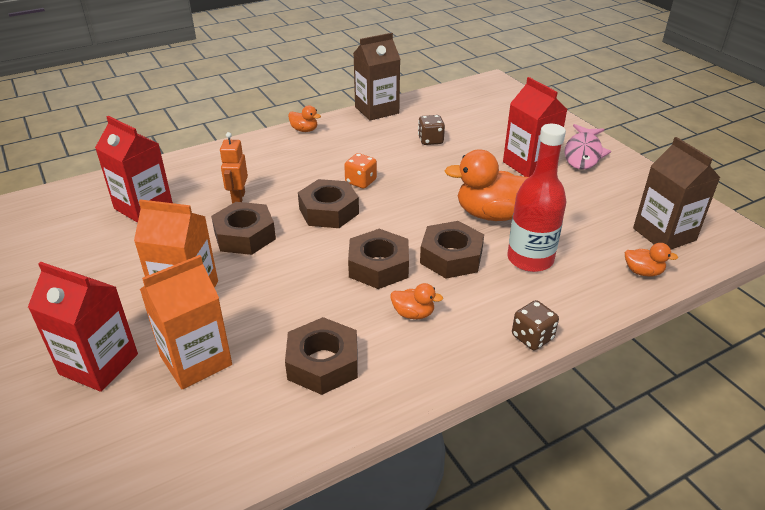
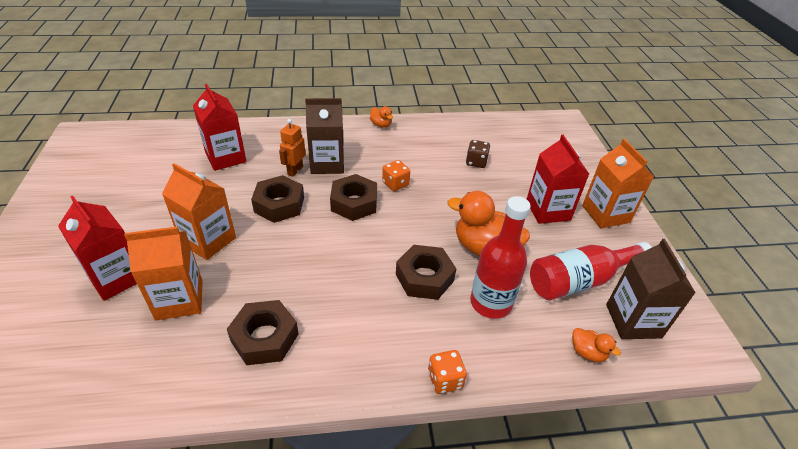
camera: 20 degrees right, 5 degrees up
brown nut [348,229,409,289] -> none
brown carton [353,33,400,121] -> brown carton moved to [305,98,344,174]
orange duck [391,283,443,319] -> none
brown dice [512,300,559,350] -> orange dice [428,350,467,394]
pink fish [565,124,611,169] -> orange carton [582,139,654,228]
none -> red bottle [530,242,652,300]

